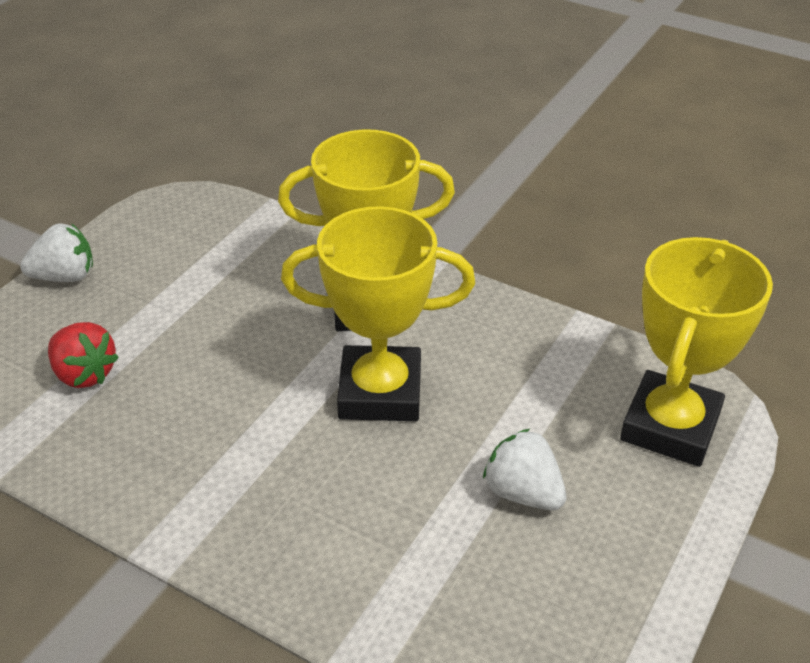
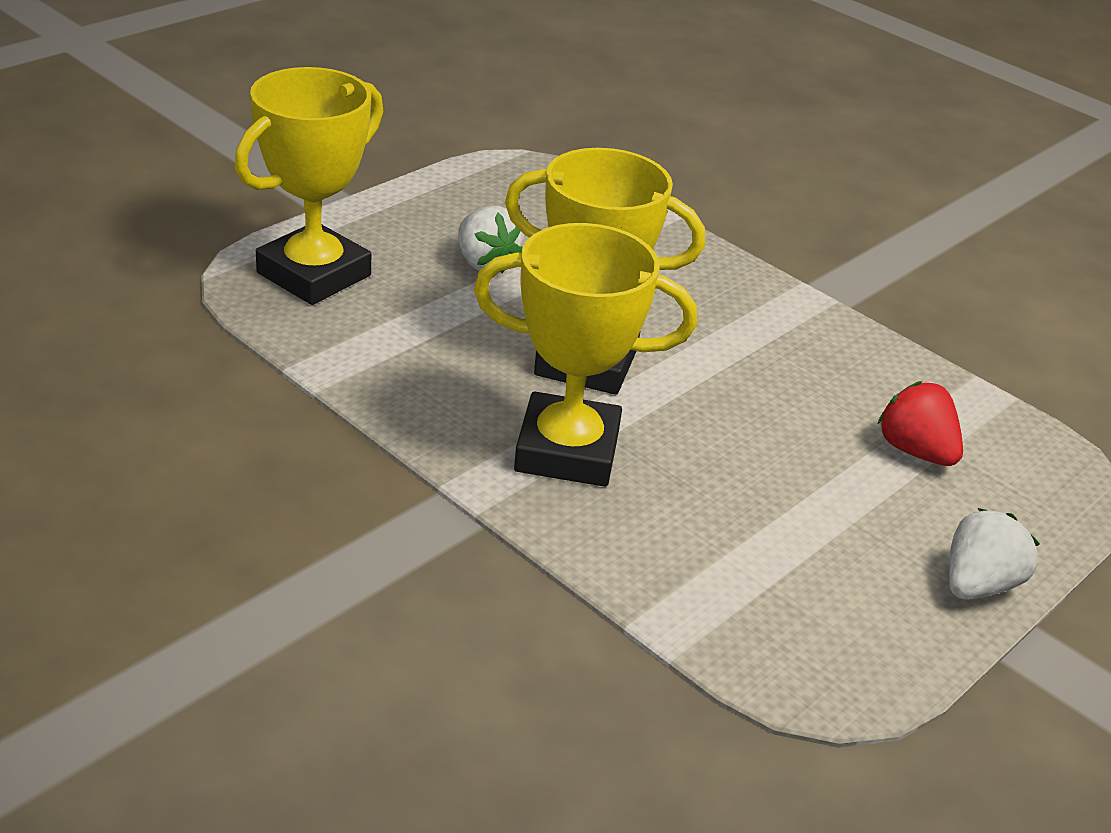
camera: 170 degrees left, 5 degrees down
white strawberry [20,223,93,282] -> white strawberry turned 135 degrees clockwise [948,508,1040,600]

